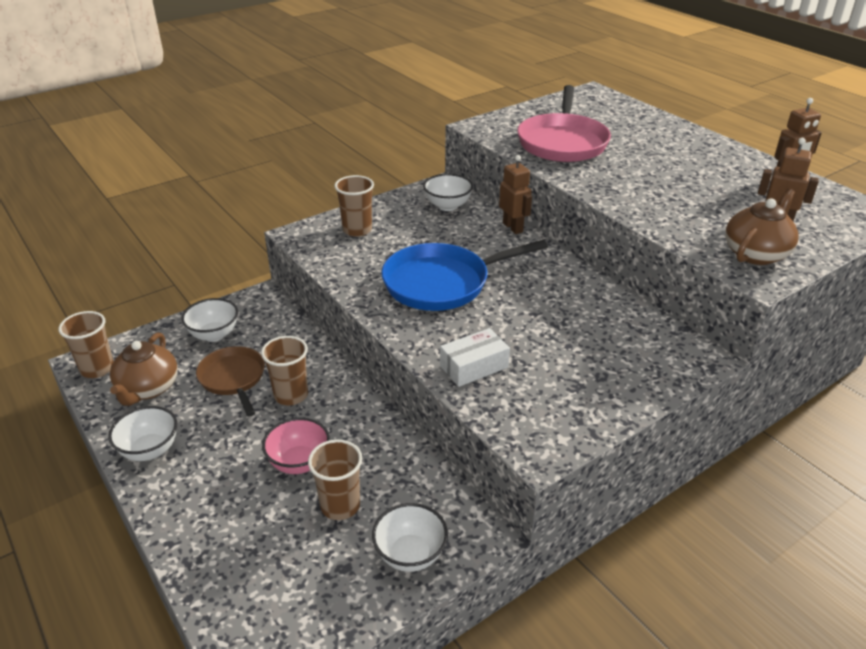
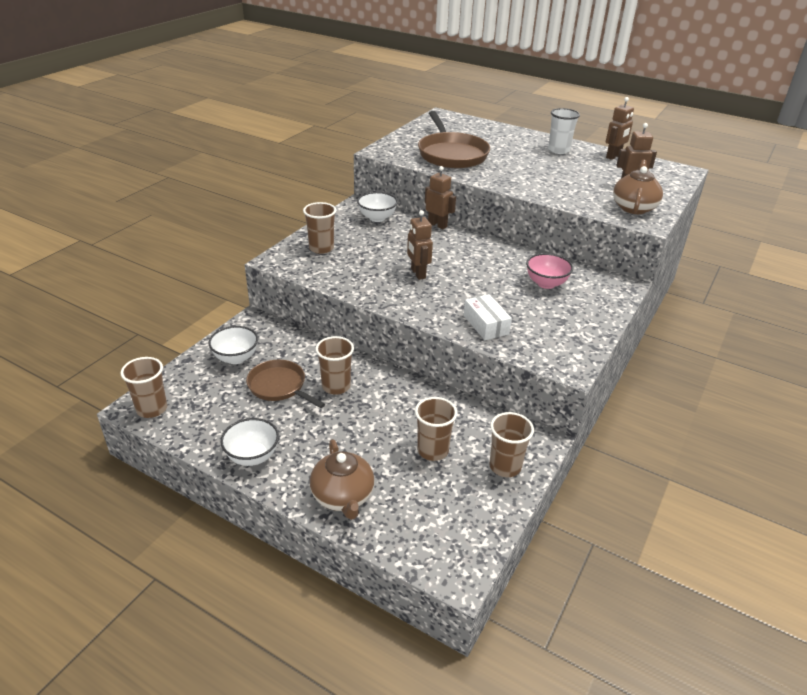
camera: 25 degrees left, 0 degrees up
brown teapot [110,332,178,406] -> brown teapot moved to [310,440,374,520]
pink bowl [262,418,330,474] -> pink bowl moved to [526,253,573,289]
white bowl [372,503,448,572] -> brown cup [489,412,534,477]
blue pan [381,240,548,311] -> brown robot [407,210,433,280]
white box [440,328,510,387] -> white box turned 60 degrees counterclockwise [464,294,512,340]
pink pan [517,85,611,162] -> brown pan [418,111,490,169]
none -> white cup [548,108,580,154]

